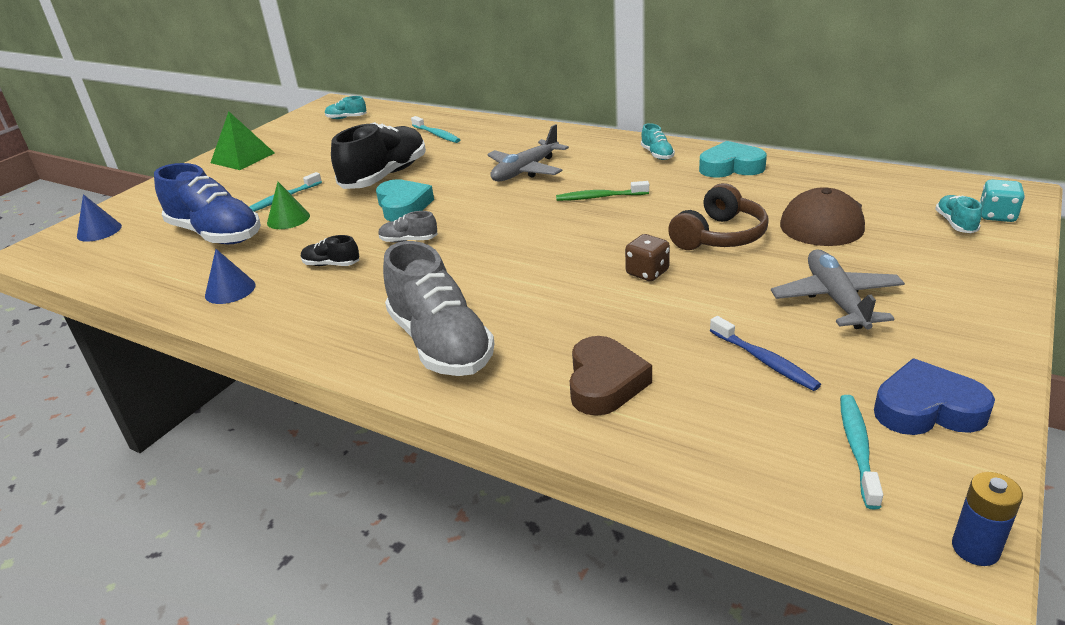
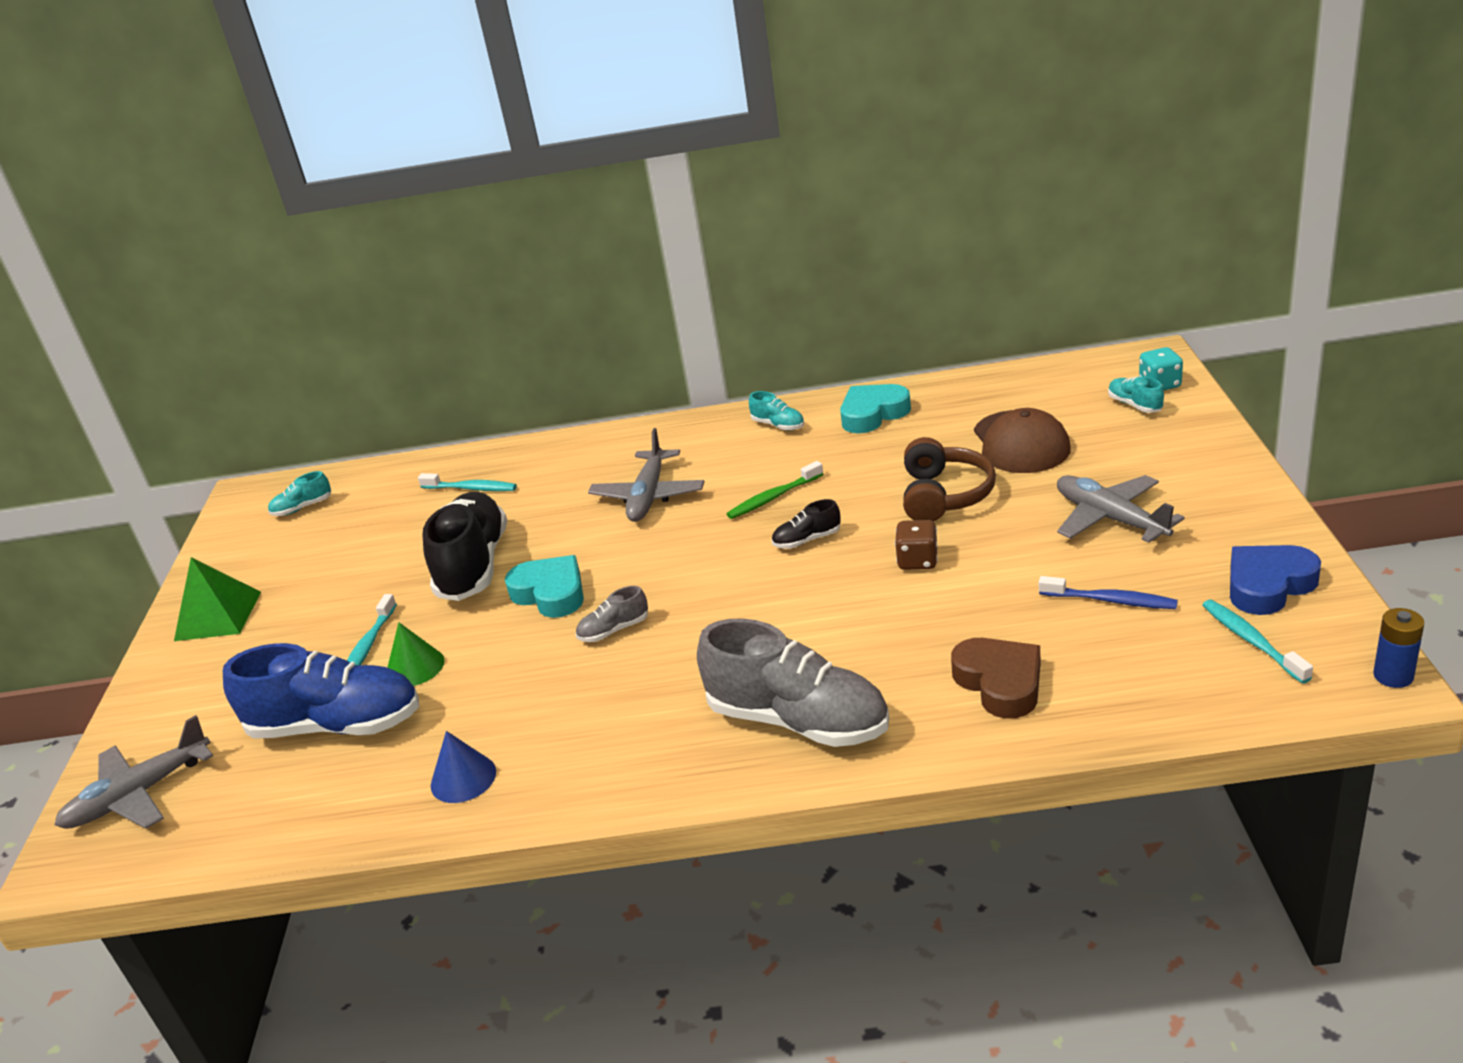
camera: 30 degrees left, 0 degrees up
blue cone [77,194,122,242] -> grey plane [55,715,213,829]
black shoe [301,235,359,266] -> black shoe moved to [772,499,841,549]

